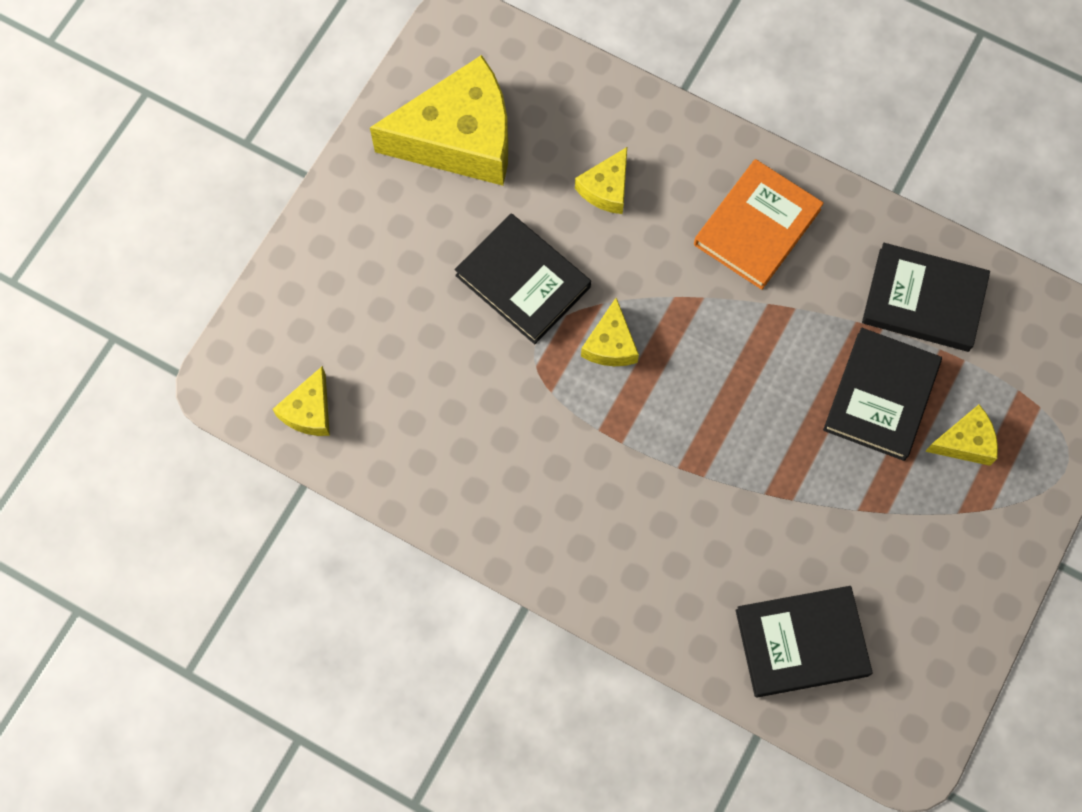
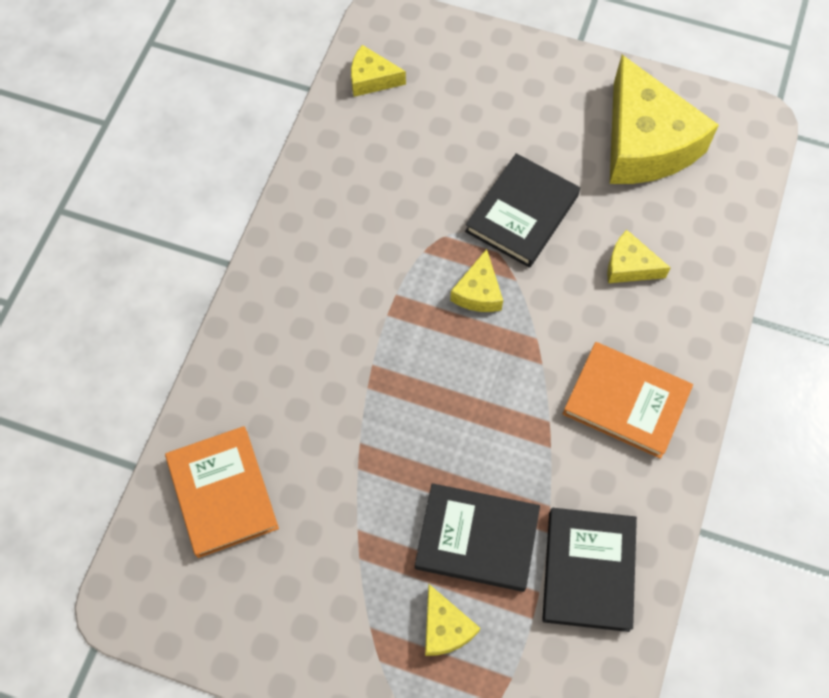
camera: 80 degrees right, 5 degrees down
yellow cheese [581,298,639,366] -> yellow cheese turned 75 degrees counterclockwise [450,249,503,312]
black book [735,586,873,698] -> orange book [165,426,279,558]

